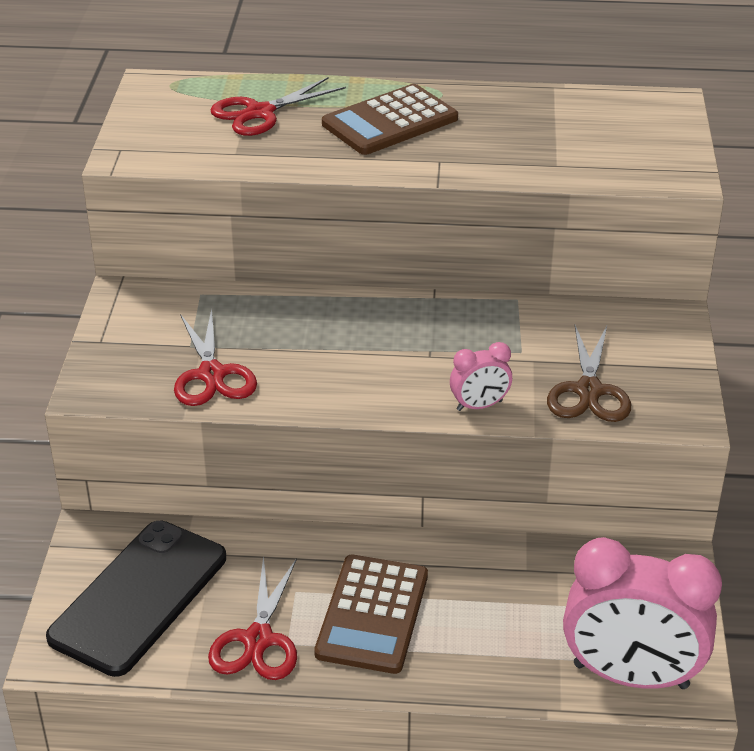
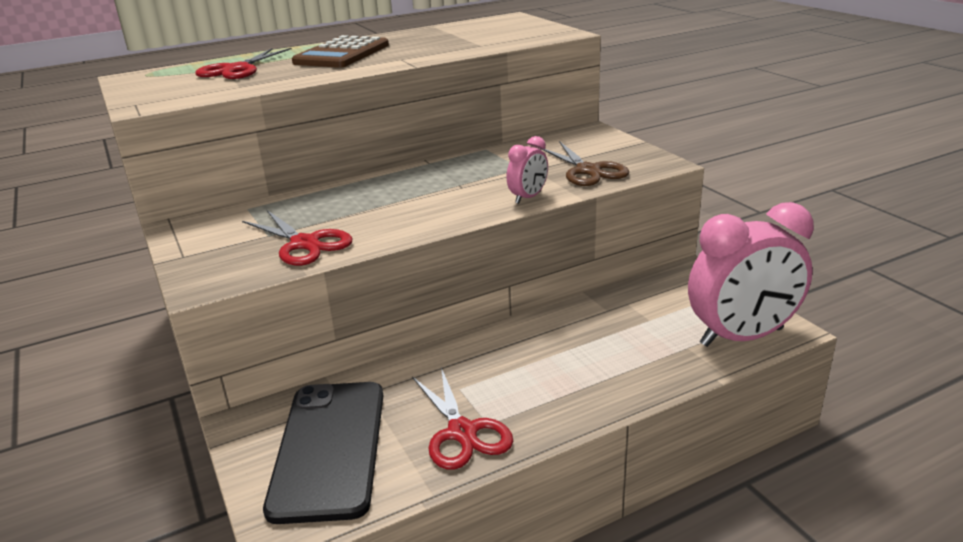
camera: 30 degrees left, 10 degrees down
brown calculator [314,555,428,674] -> none

